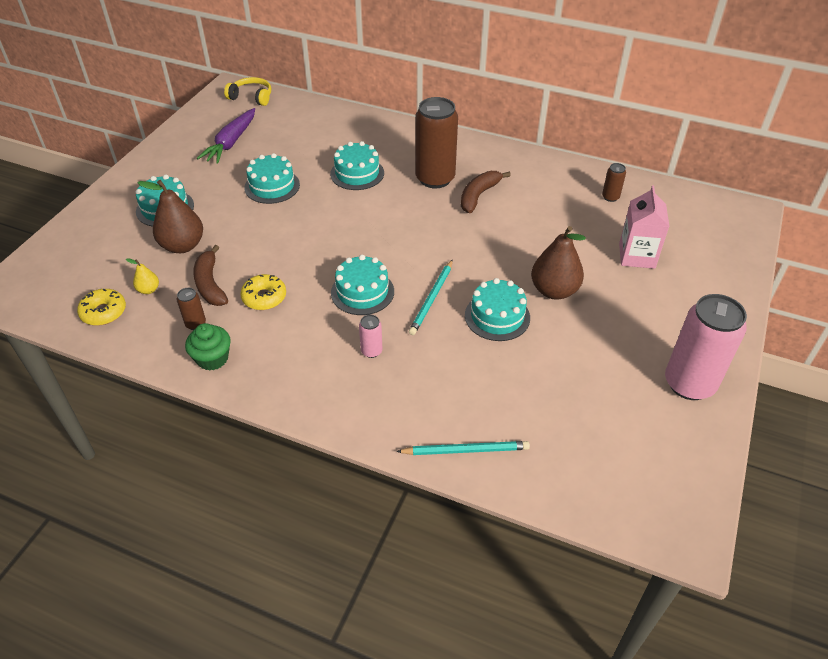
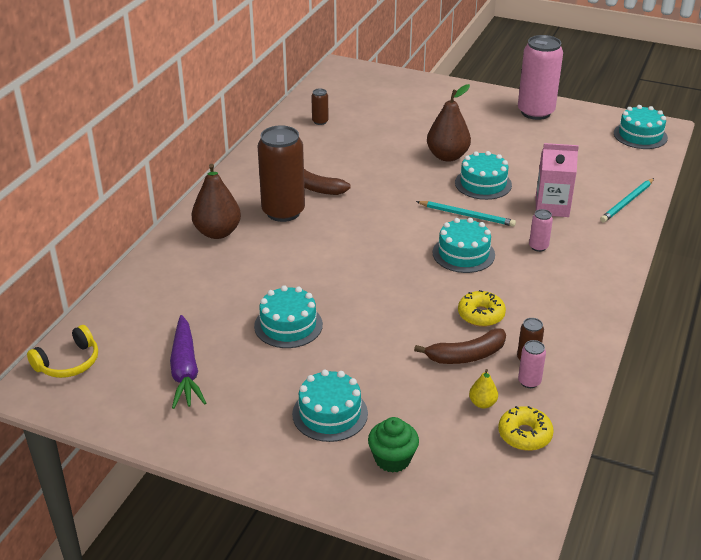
camera: 90 degrees left, 10 degrees down
brown pear [137,180,203,253] -> brown pear moved to [191,164,241,239]
green cupcake [185,323,231,371] -> green cupcake moved to [368,417,419,473]
purple carrot [197,108,255,164] -> purple carrot turned 60 degrees clockwise [170,315,206,409]
yellow headphones [224,77,271,106] -> yellow headphones turned 150 degrees counterclockwise [27,325,98,378]
turquoise cake [330,141,384,190] -> turquoise cake moved to [614,105,668,149]
turquoise pencil [396,441,530,455] -> turquoise pencil turned 135 degrees counterclockwise [600,178,654,222]
pink carton [619,185,670,269] -> pink carton moved to [536,143,579,217]
none -> pink can [518,340,546,388]

